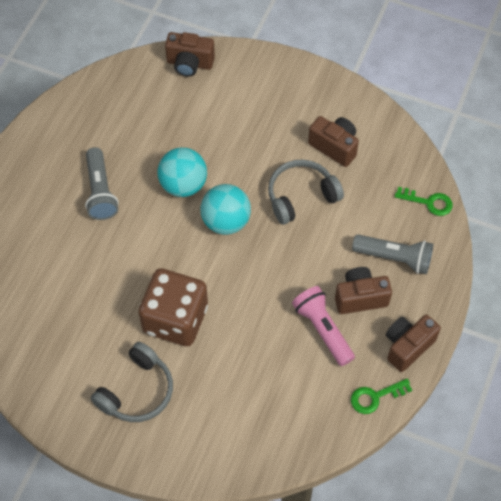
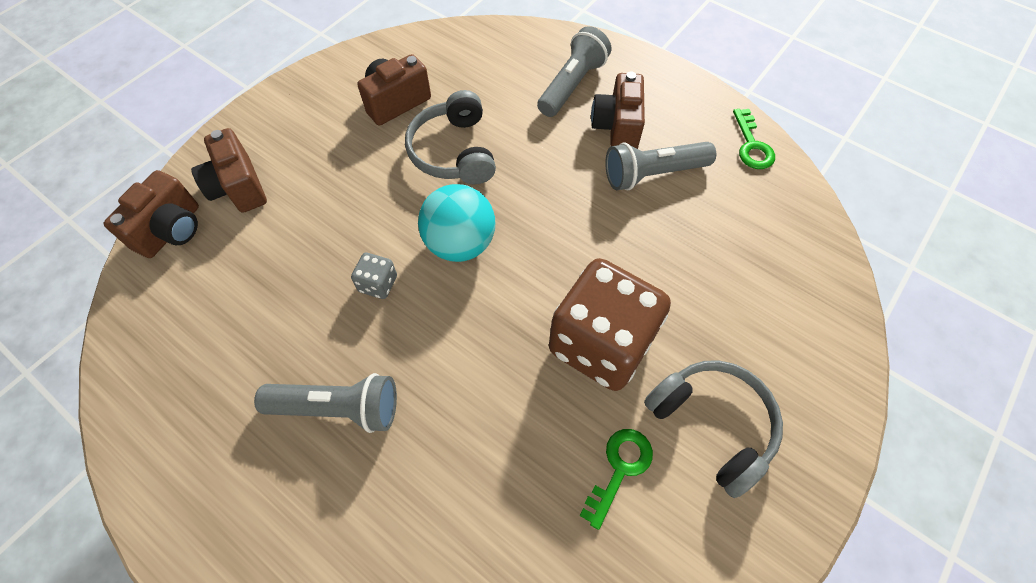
camera: 75 degrees left, 0 degrees up
turquoise ball [157,148,207,197] -> grey dice [351,253,397,299]
pink flashlight [292,286,355,366] -> grey flashlight [605,142,716,190]
brown camera [386,315,441,372] -> brown camera moved to [191,128,267,213]
green key [395,187,453,216] -> green key moved to [580,429,653,530]

